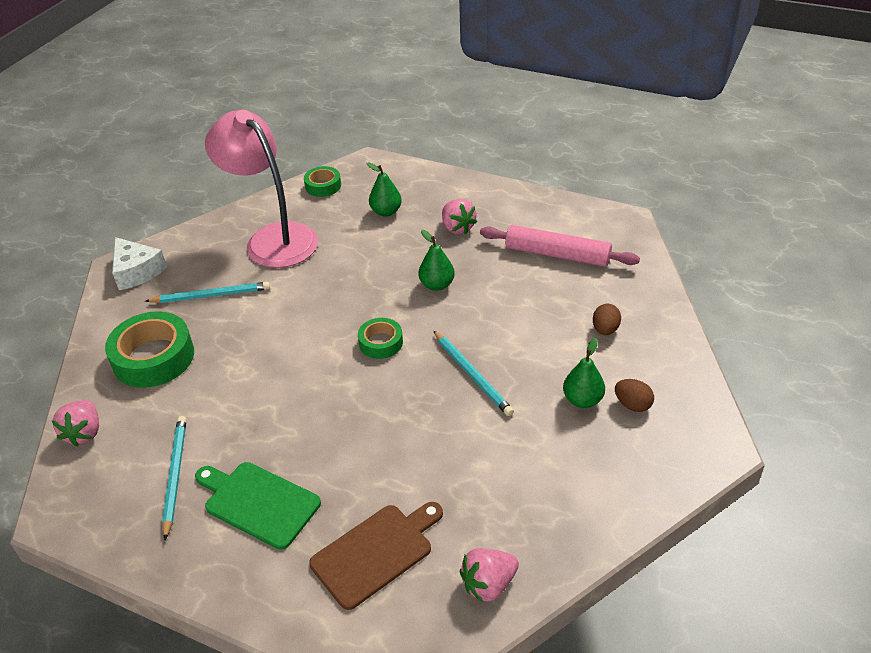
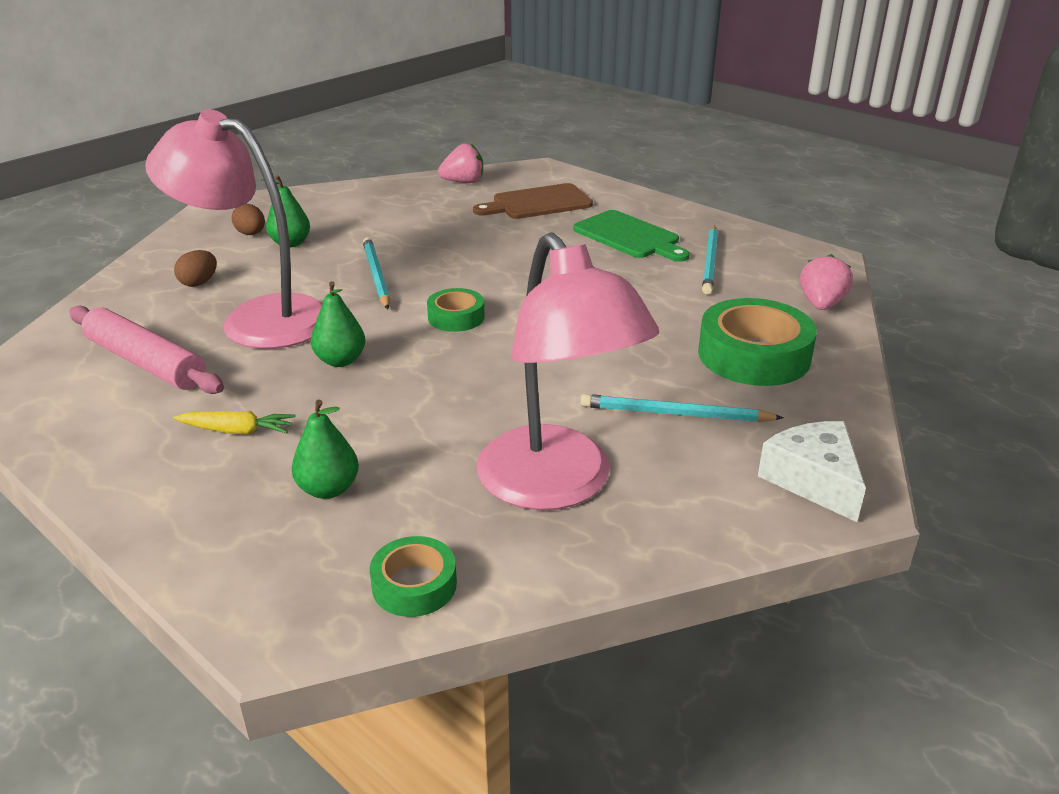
camera: 165 degrees left, 10 degrees down
pink strawberry [442,199,477,234] -> yellow carrot [173,411,296,434]
none -> pink lamp [145,109,323,349]

